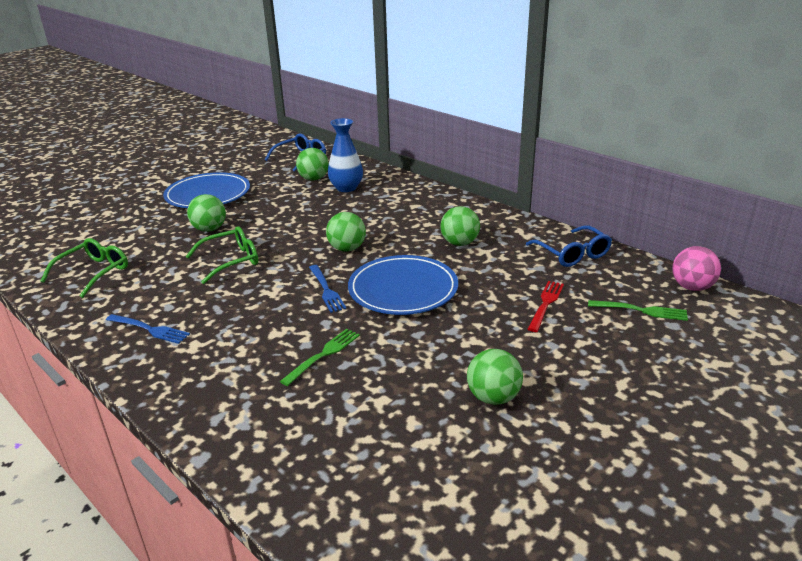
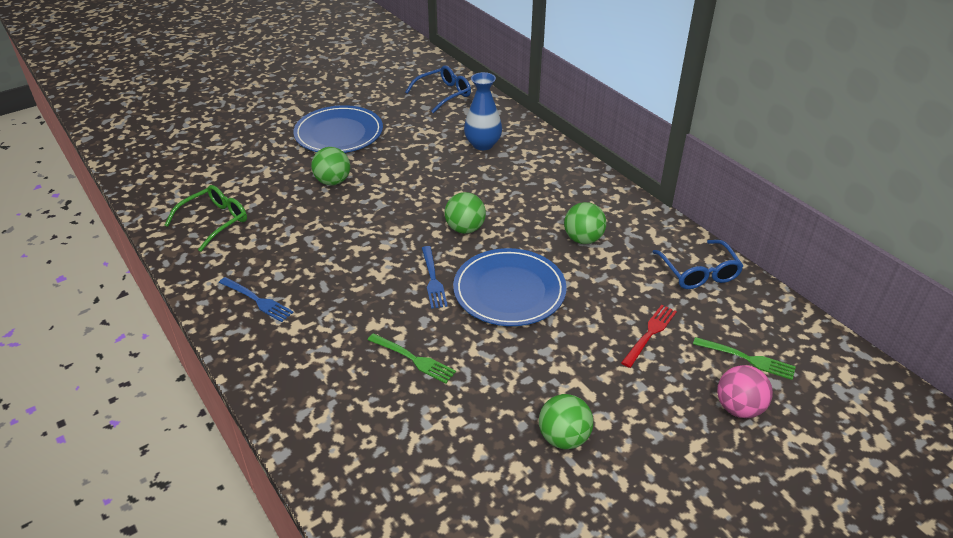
camera: 10 degrees right, 10 degrees up
green glasses [186,226,258,284] -> none
green fork [280,329,360,386] -> green fork turned 75 degrees clockwise [367,333,456,383]
green ball [296,148,329,181] -> none
pink ball [672,246,721,291] -> pink ball moved to [717,365,773,418]

